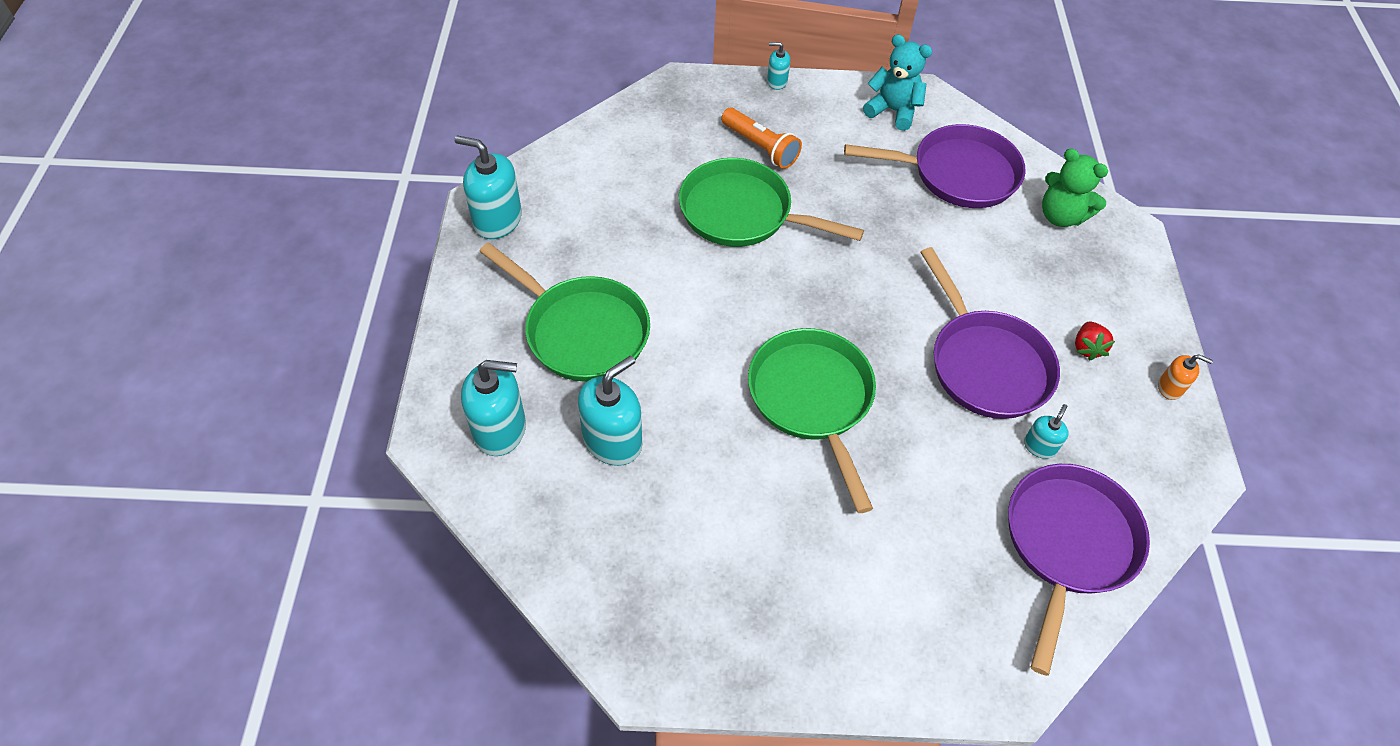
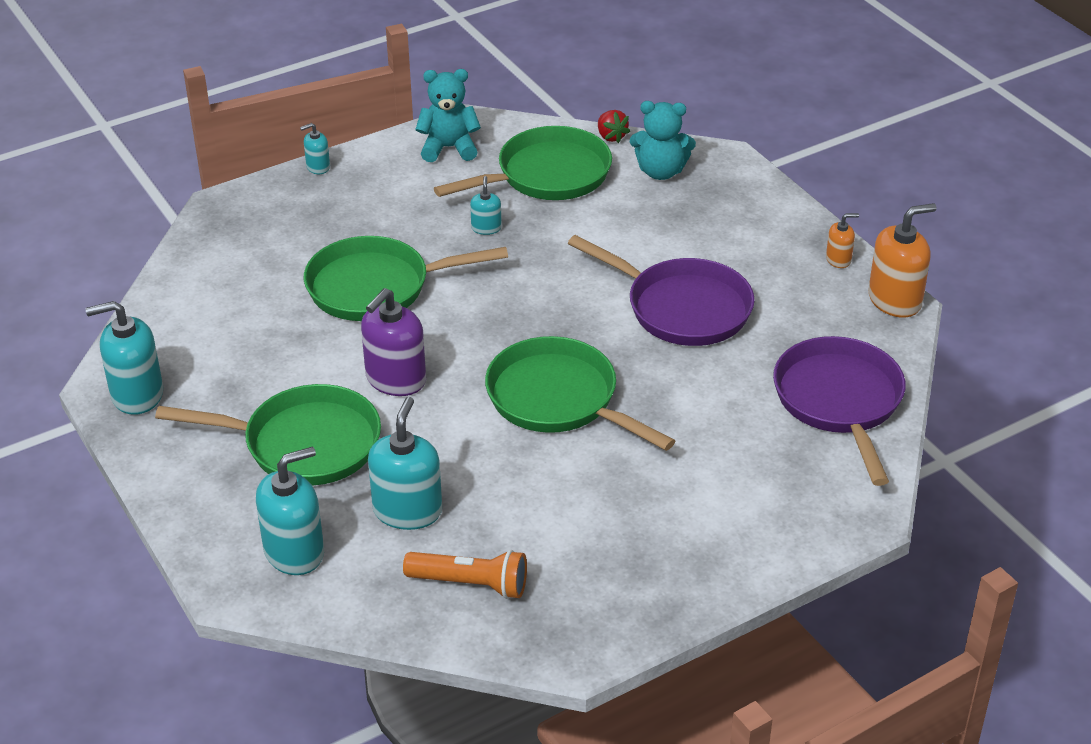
camera: 30 degrees left, 15 degrees down
orange flashlight [721,108,802,169] -> orange flashlight moved to [403,550,527,599]
purple pan [844,124,1026,208] -> green pan [434,126,612,200]
turquoise soap dispenser [1024,404,1069,459] -> turquoise soap dispenser moved to [470,176,502,235]
green teddy bear [1042,148,1108,227] -> turquoise teddy bear [630,101,696,180]
red strawberry [1075,322,1115,361] -> red strawberry moved to [598,110,630,143]
none -> purple soap dispenser [361,288,426,396]
none -> orange soap dispenser [868,203,937,318]

